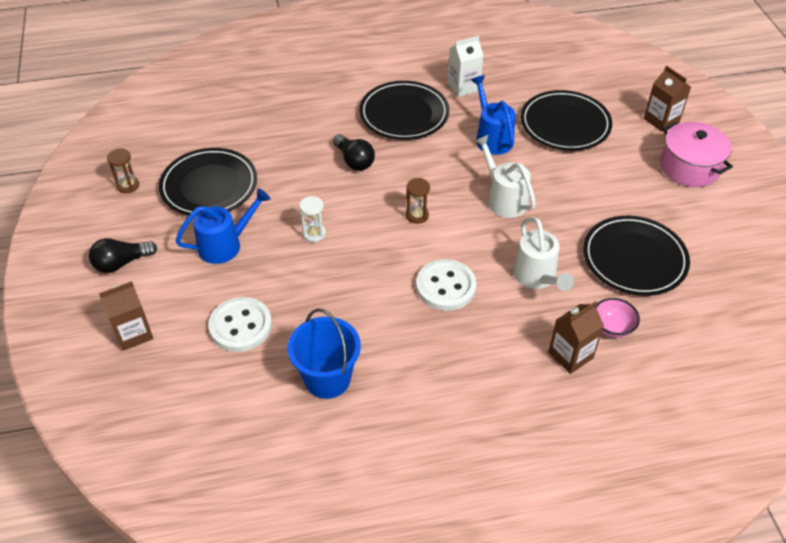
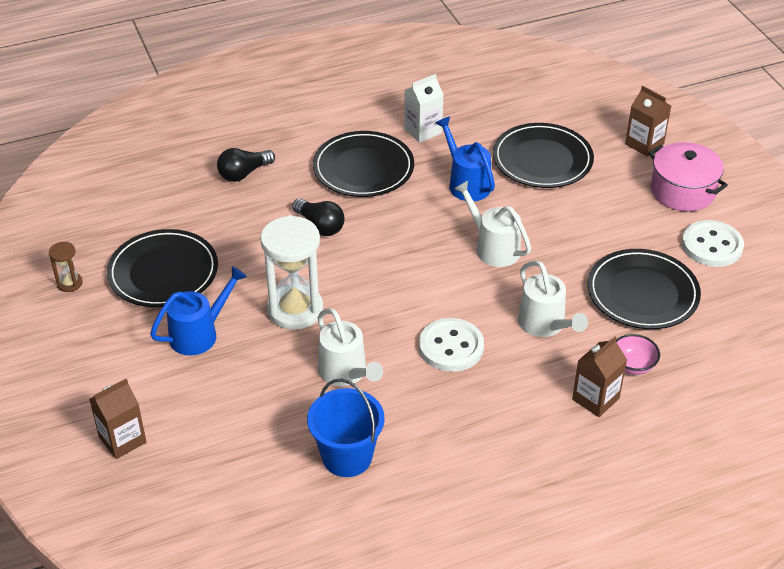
camera: 10 degrees left, 5 degrees down
black light bulb [89,238,157,273] -> black light bulb moved to [217,148,275,182]
white button [208,297,272,352] -> white button moved to [682,220,744,267]
white hourglass [299,196,326,242] -> white hourglass [260,215,323,330], size x2.17
brown hourglass [406,178,430,224] -> none
none -> white watering can [317,308,383,386]

